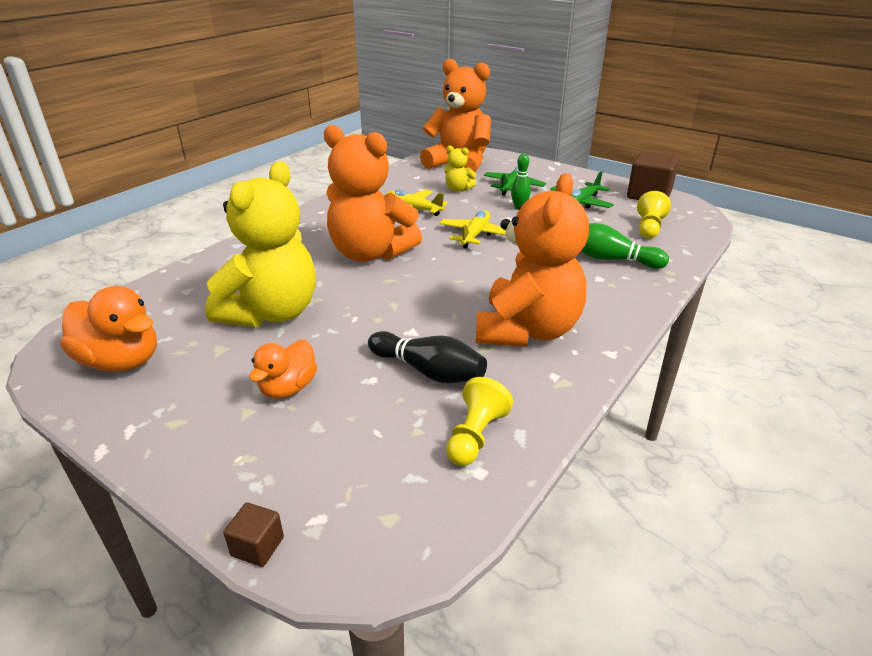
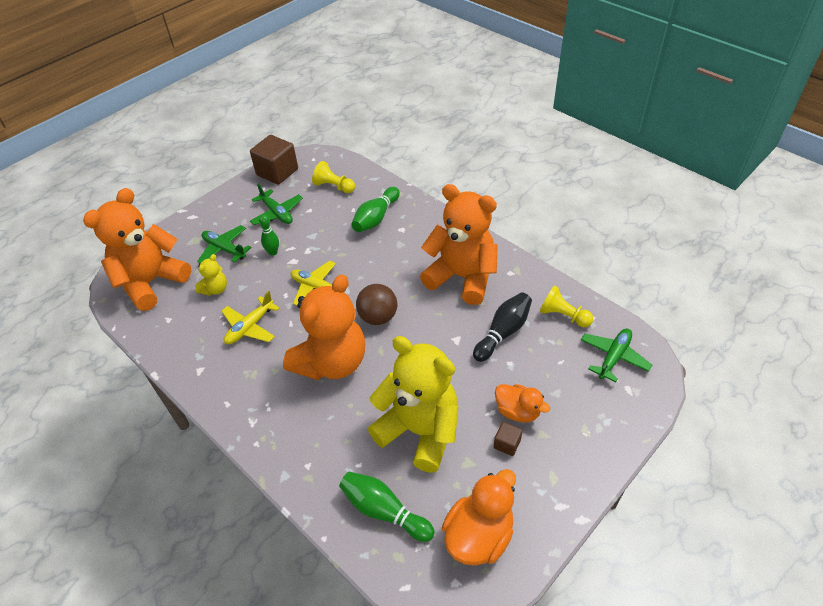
camera: 80 degrees left, 15 degrees up
brown cube [223,503,284,567] -> brown cube moved to [494,422,522,456]
none -> green bowling pin [339,472,435,542]
none -> brown ball [356,284,398,325]
none -> green plane [581,328,652,383]

